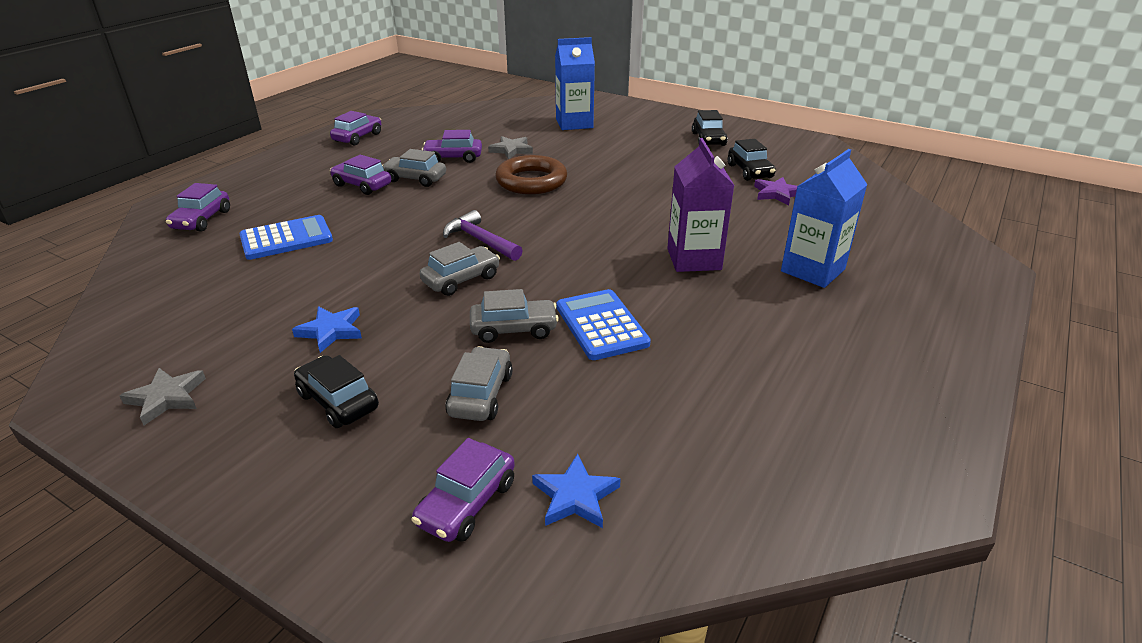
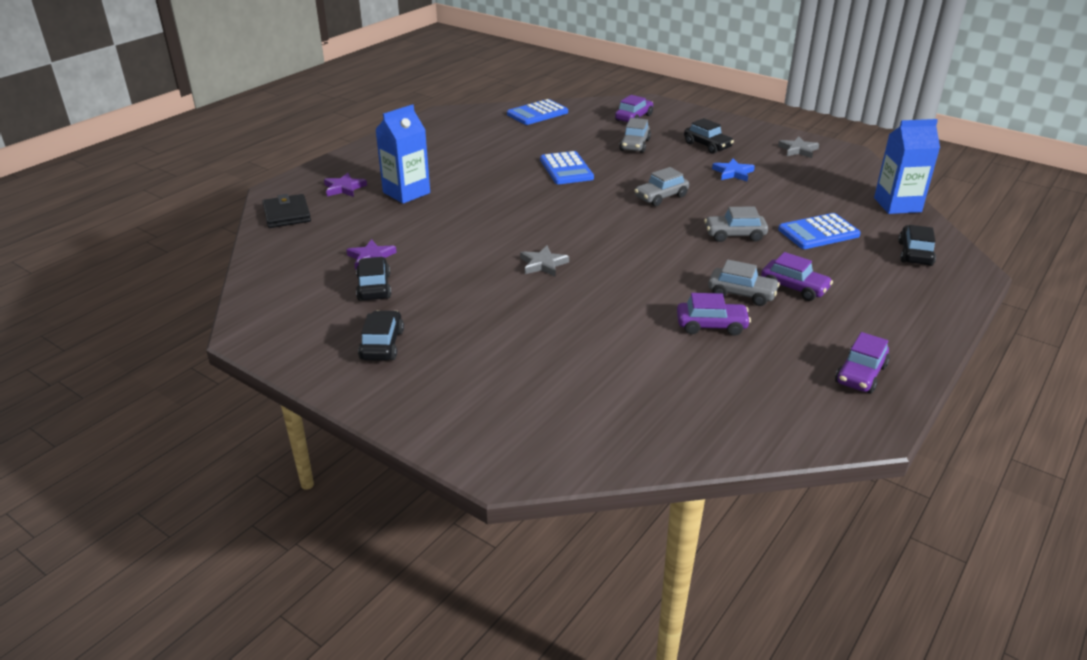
camera: 175 degrees left, 0 degrees up
purple car [166,183,230,232] -> black car [898,225,936,266]
purple hammer [443,210,523,261] -> none
grey car [470,289,559,343] -> grey car moved to [704,206,768,242]
grey star [488,136,533,159] -> grey star moved to [520,246,569,277]
brown ring [495,155,567,194] -> none
blue star [532,454,621,528] -> none
blue carton [555,37,595,130] -> blue carton moved to [874,119,940,214]
purple carton [667,138,735,272] -> none
none -> black wallet [263,194,311,228]
none -> purple star [324,173,367,197]
none -> blue calculator [507,99,568,125]

